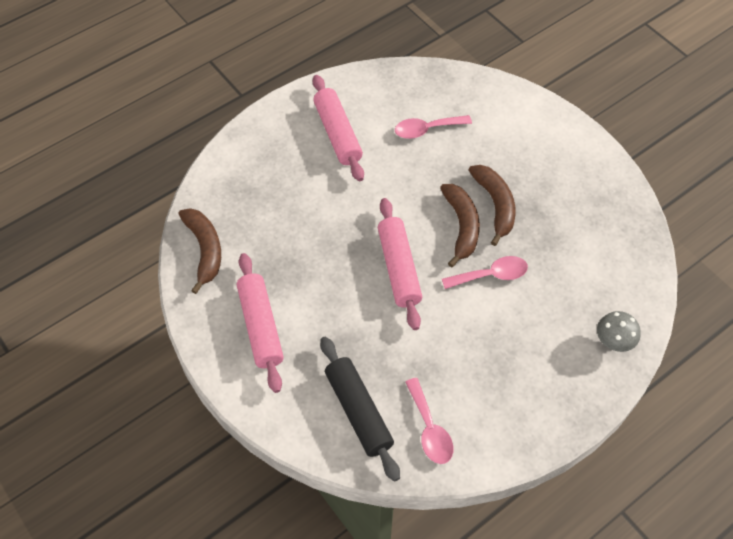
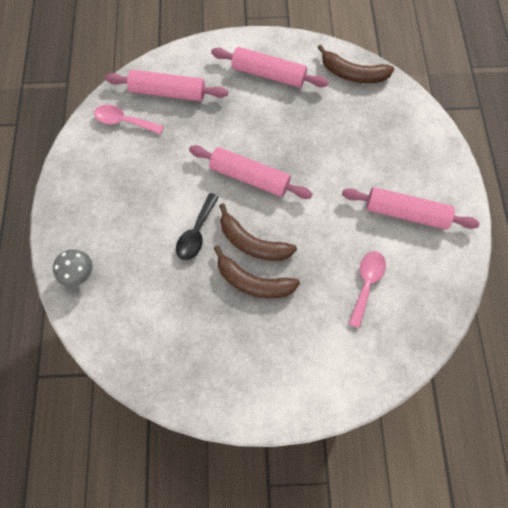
camera: 125 degrees right, 10 degrees up
black rolling pin [320,337,400,481] -> pink rolling pin [105,70,228,101]
pink spoon [442,256,528,289] -> black spoon [176,193,219,260]

